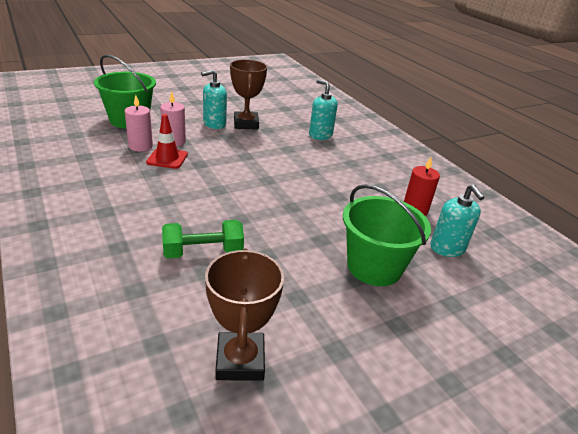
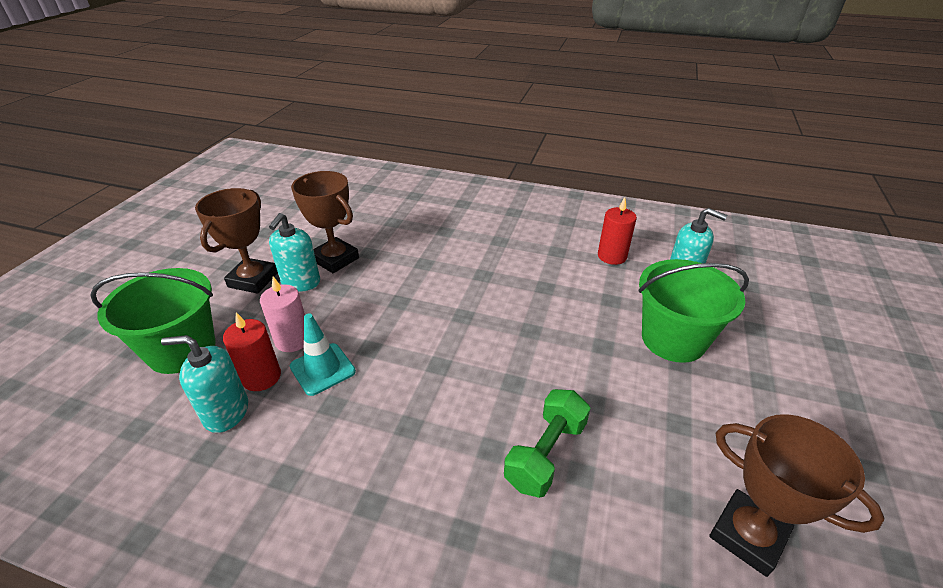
camera: 40 degrees left, 5 degrees up
pink candle [125,95,153,152] -> red candle [223,312,281,391]
red traffic cone [146,114,188,169] -> turquoise traffic cone [290,313,356,396]
turquoise soap dispenser [309,80,338,140] -> turquoise soap dispenser moved to [161,335,248,433]
none -> brown trophy [195,188,278,294]

